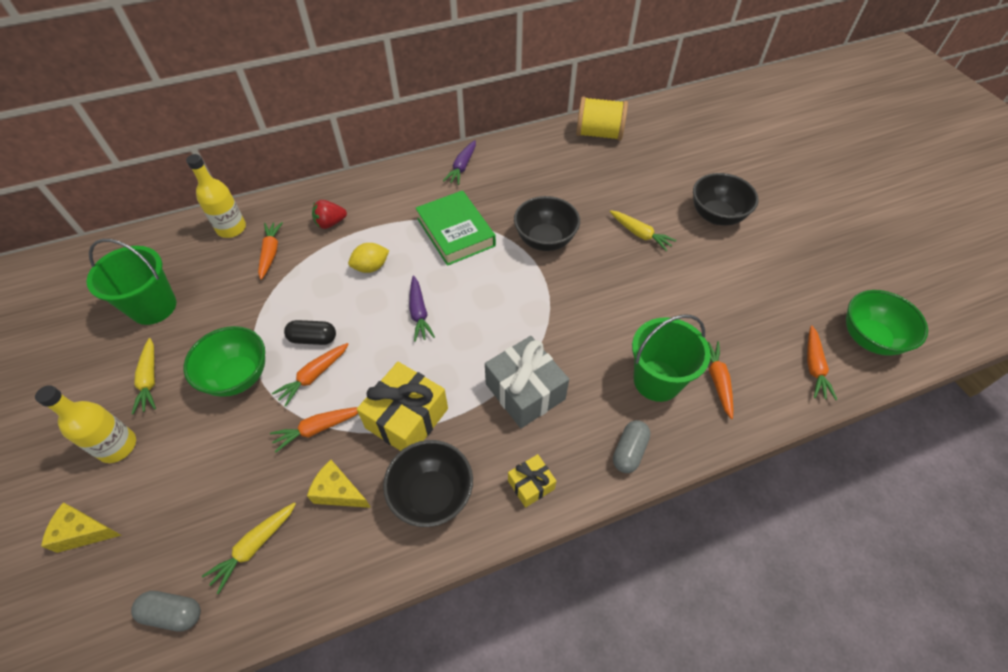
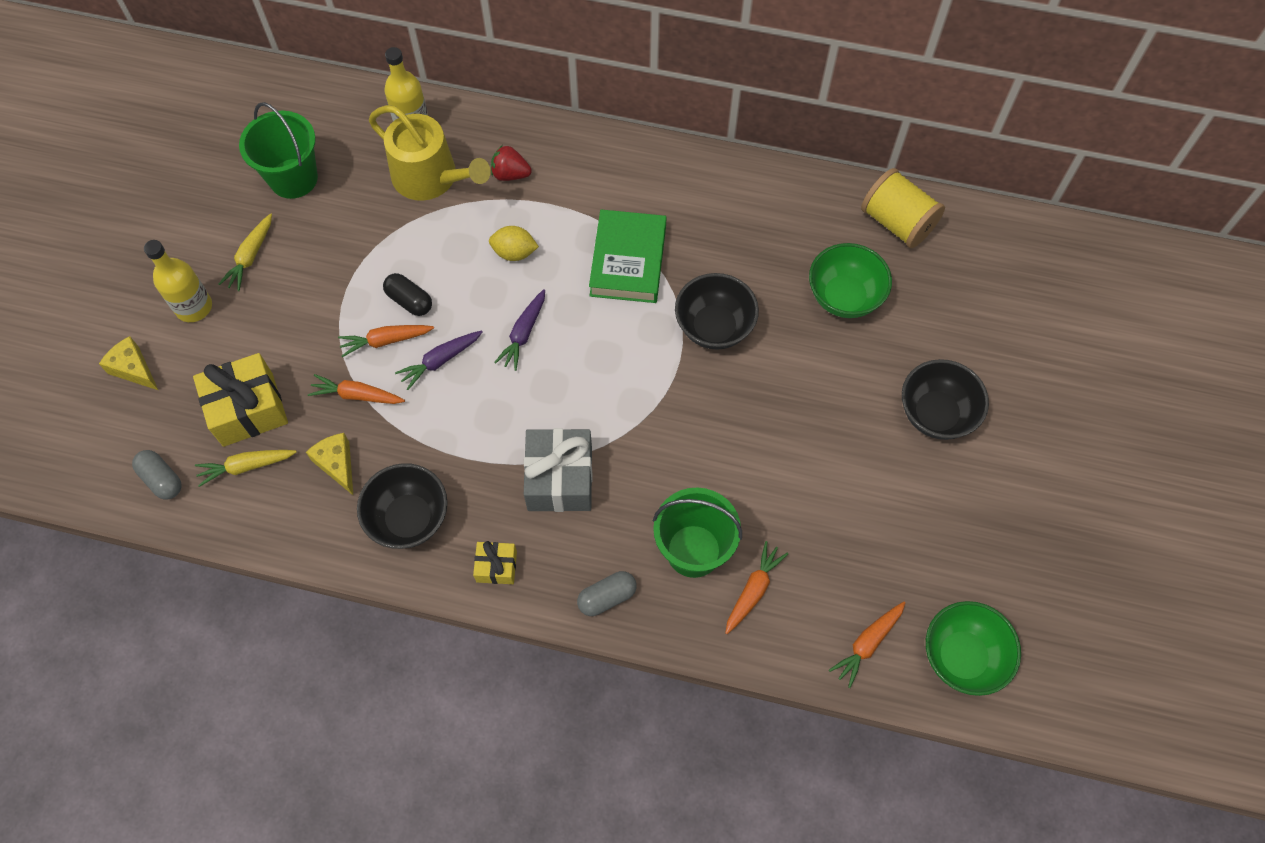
camera: 35 degrees right, 10 degrees up
green bowl [184,326,265,397] -> green bowl moved to [809,243,892,318]
orange carrot [258,222,283,280] -> yellow watering can [369,105,491,201]
yellow gift [357,362,448,451] -> yellow gift moved to [193,353,288,447]
purple carrot [443,140,476,185] -> purple carrot moved to [395,330,482,390]
yellow carrot [610,210,676,252] -> none

